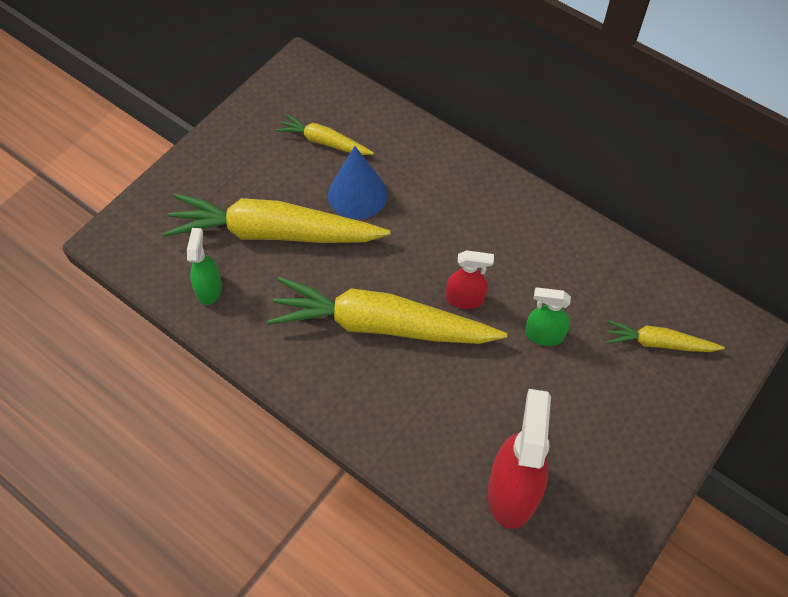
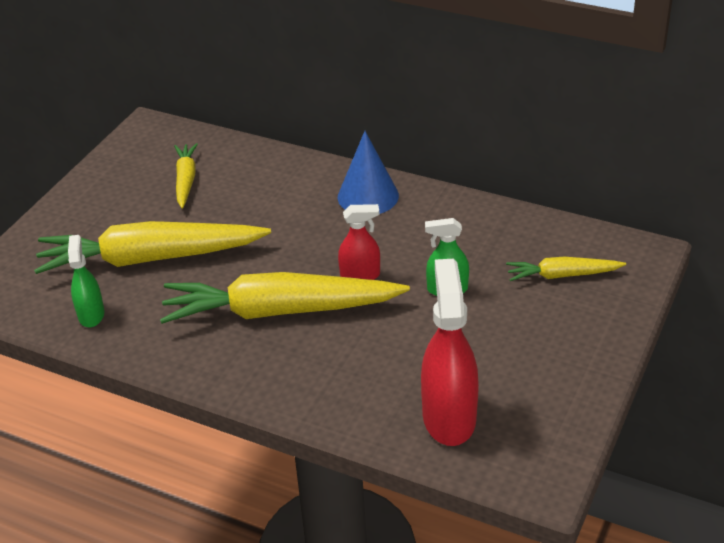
camera: 10 degrees left, 20 degrees down
yellow carrot [276,114,374,155] -> yellow carrot turned 75 degrees clockwise [174,143,198,209]
blue cone [328,146,388,220] -> blue cone moved to [338,131,399,214]

